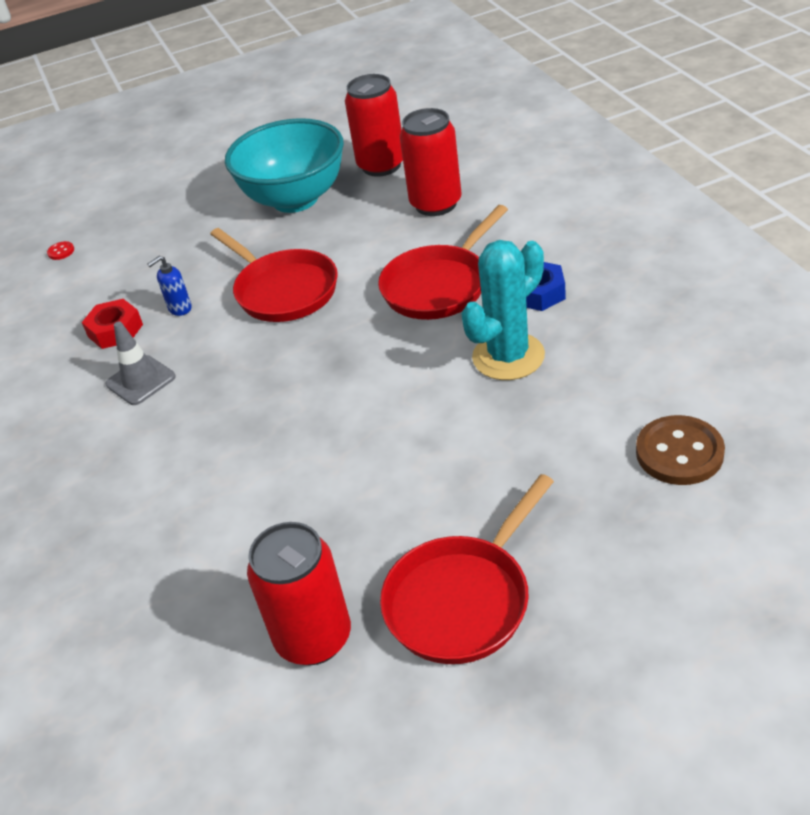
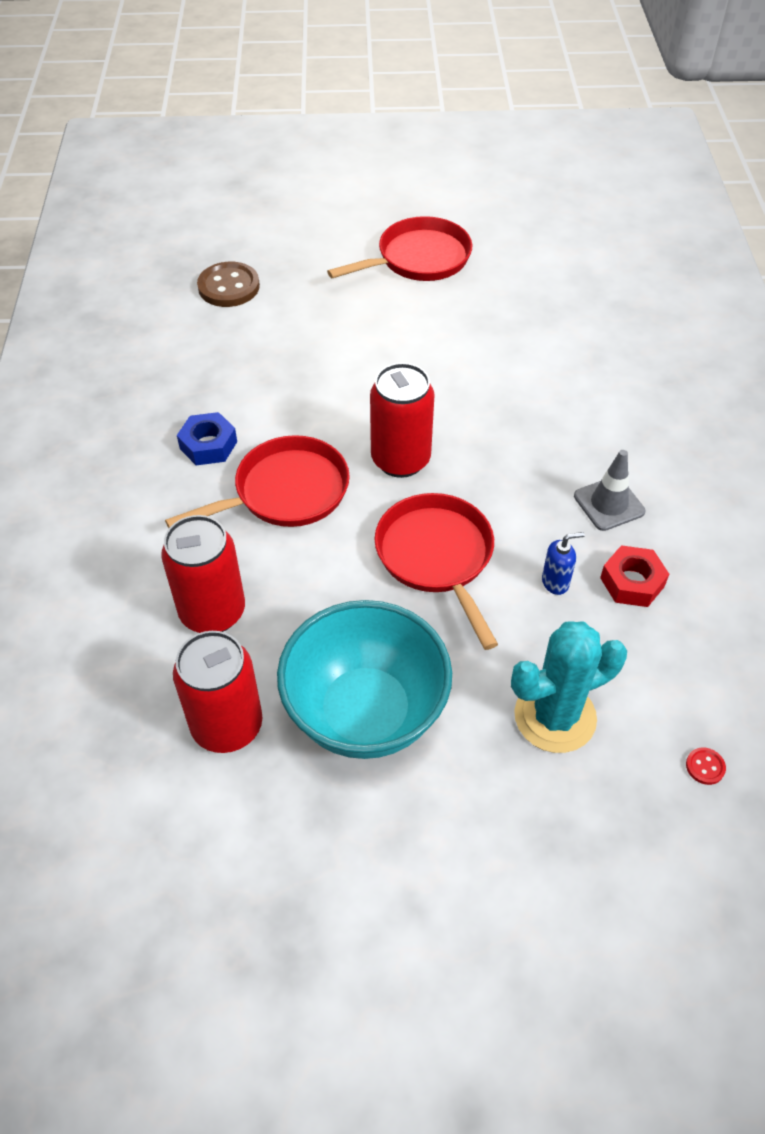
camera: 165 degrees left, 10 degrees up
red can [247,522,351,665] -> red can moved to [370,363,435,478]
turquoise cactus [461,240,545,380] -> turquoise cactus moved to [511,621,627,753]

